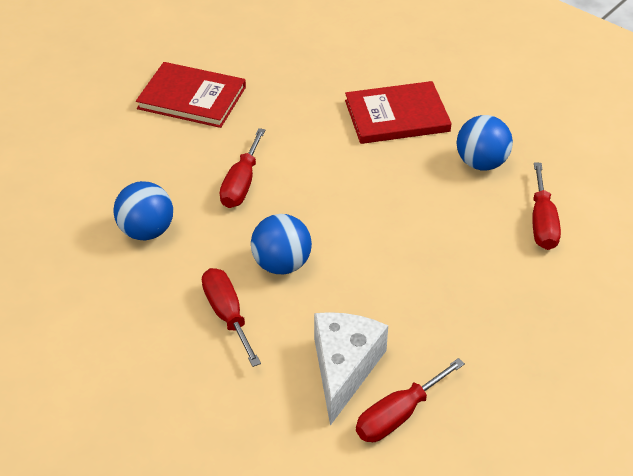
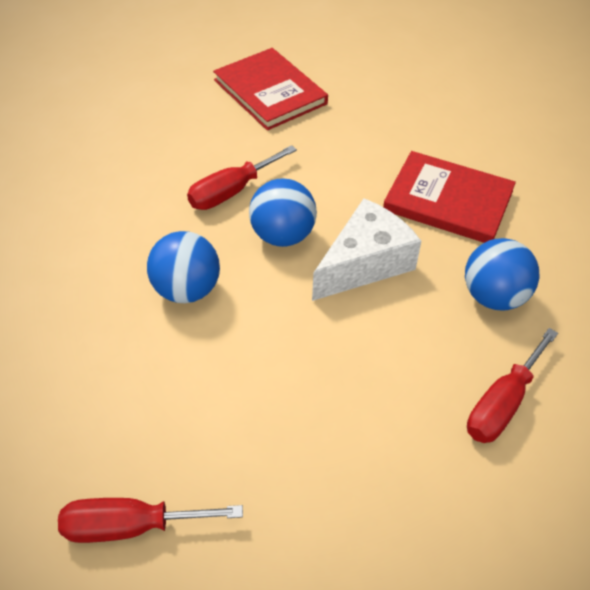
camera: 35 degrees right, 5 degrees up
blue ball [114,181,173,240] -> blue ball moved to [249,178,317,247]
red screwdriver [202,268,261,367] -> none
white cheese [314,312,388,426] -> white cheese moved to [312,198,421,301]

